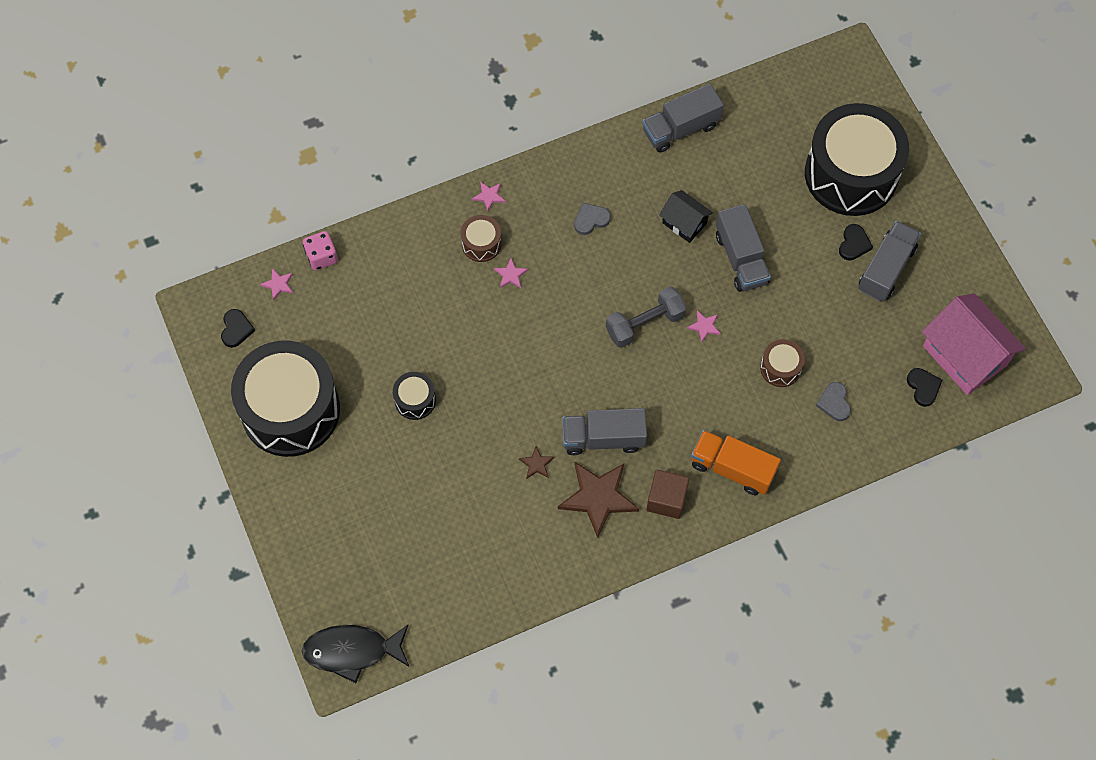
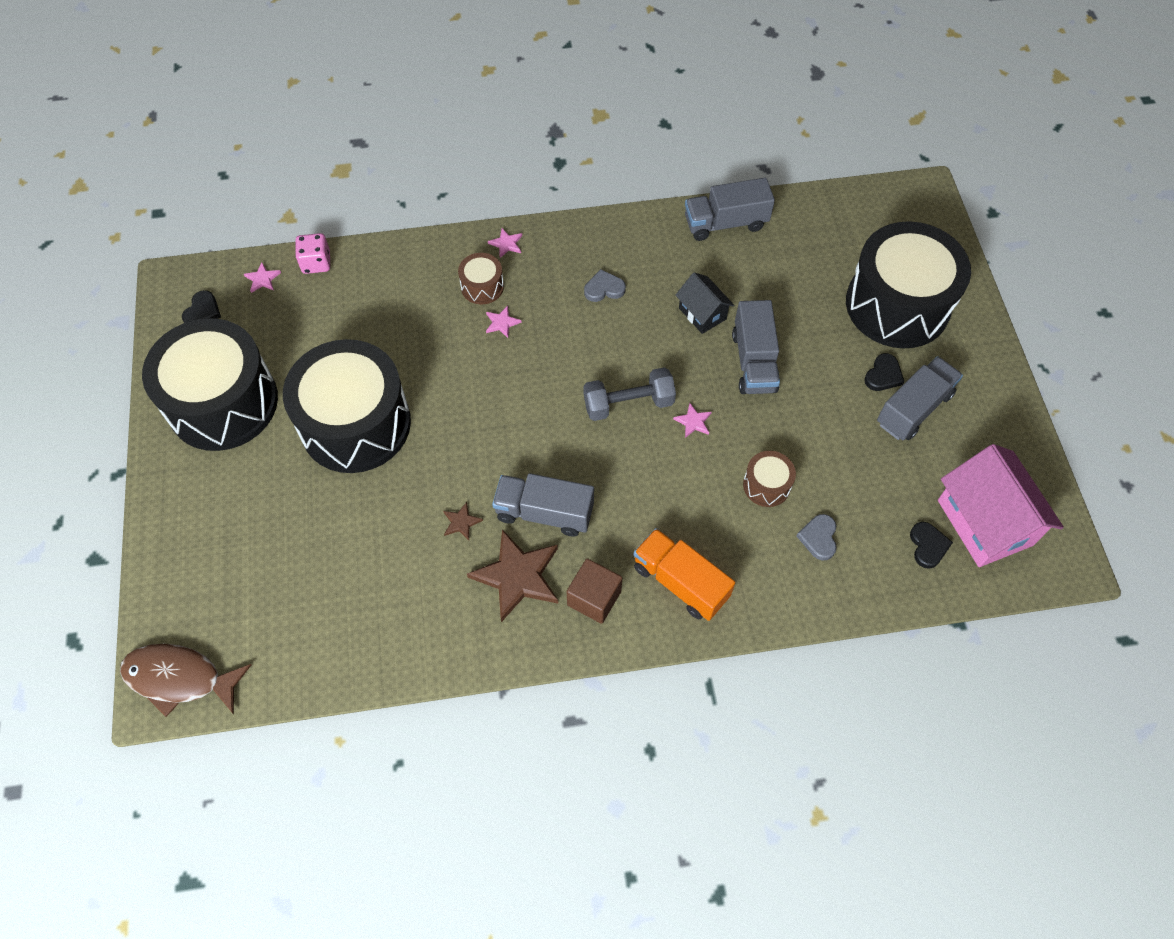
camera: 15 degrees right, 5 degrees down
black fish [302,625,409,683] -> brown fish [120,644,252,717]
black drum [393,372,436,420] -> black drum [283,339,411,473], size x2.39

